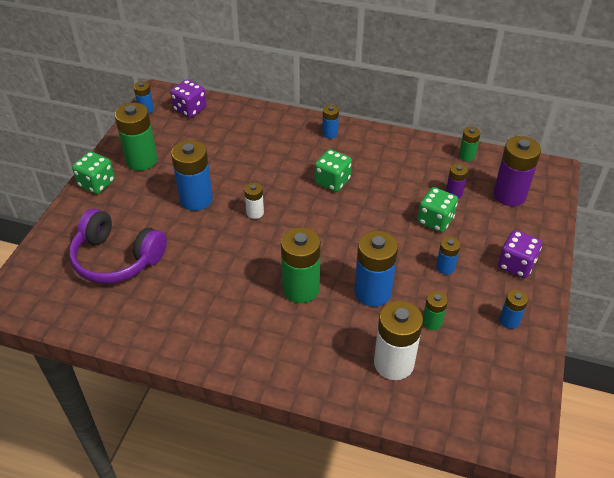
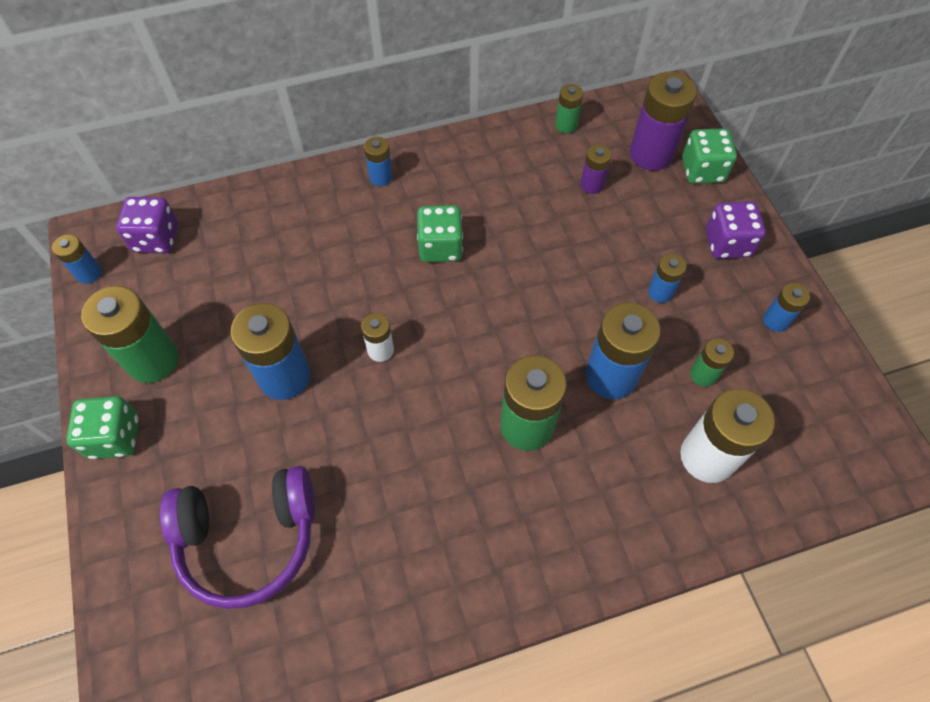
camera: 35 degrees left, 15 degrees up
green dice [417,187,458,232] -> green dice moved to [682,128,737,184]

